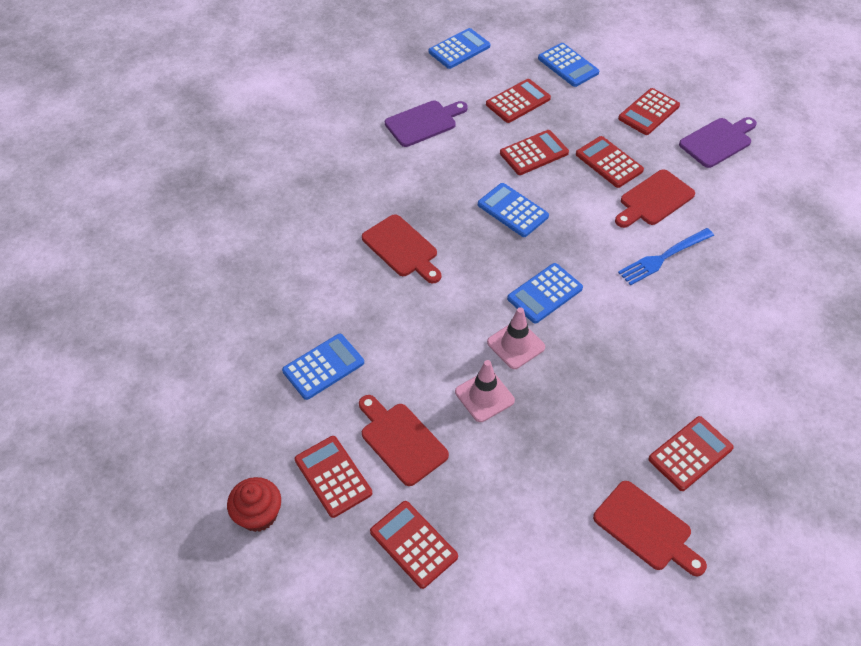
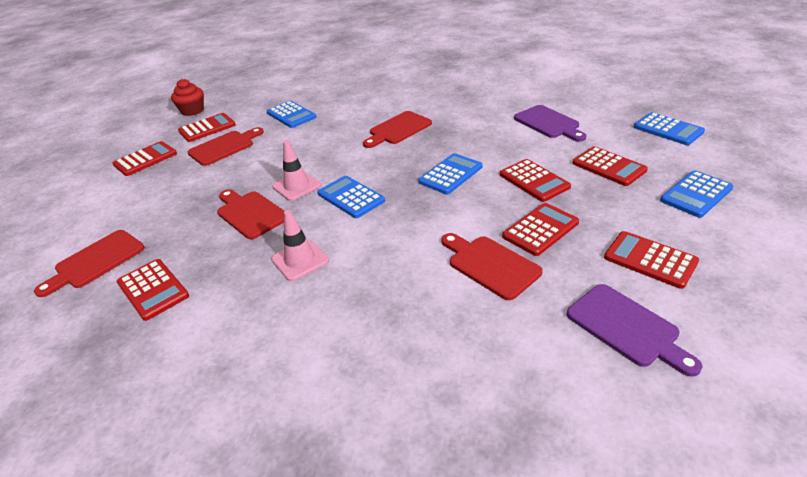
camera: 90 degrees right, 15 degrees down
pink traffic cone [455,360,515,422] -> pink traffic cone moved to [271,210,329,281]
blue fork [618,228,714,286] -> none
none -> red cutting board [217,189,284,239]

